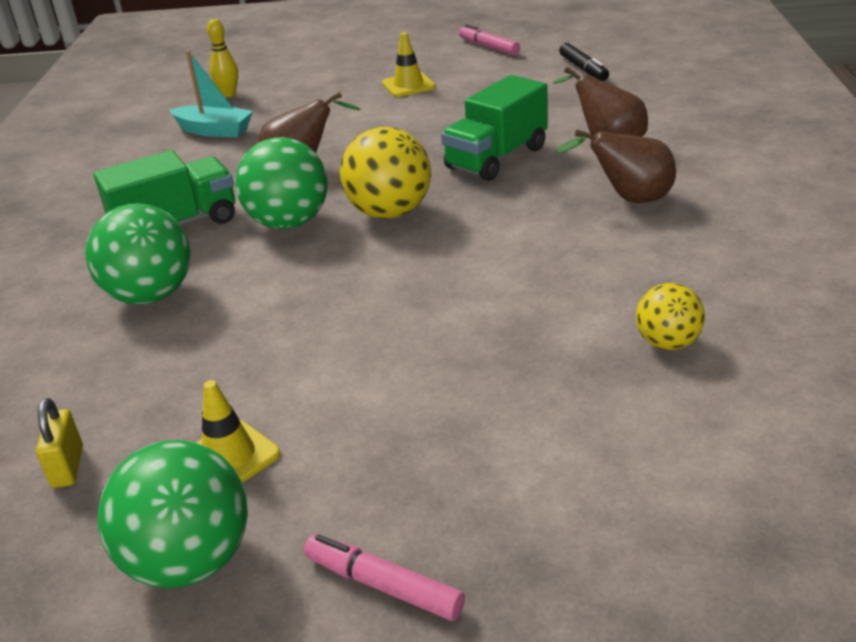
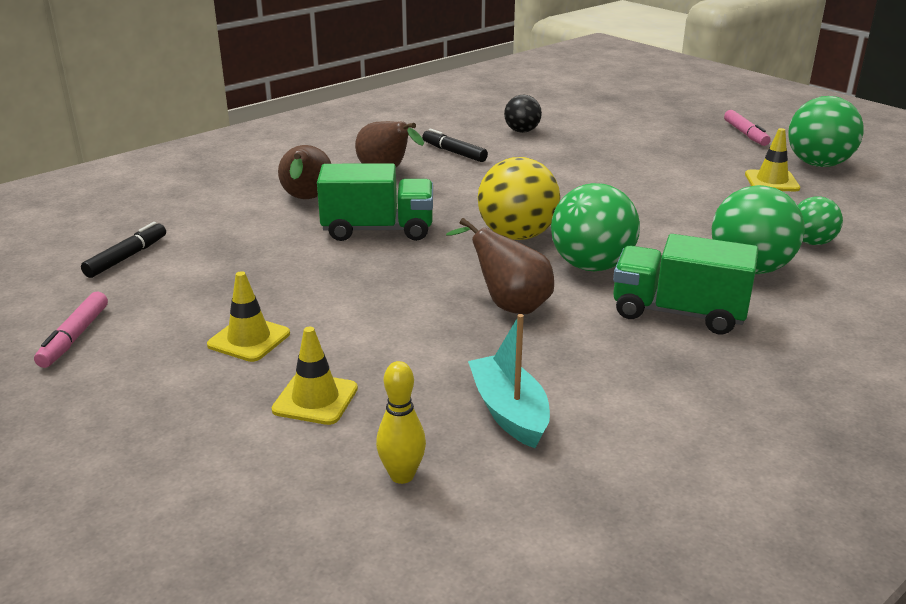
camera: 135 degrees left, 5 degrees down
yellow padlock [36,398,83,488] -> none
yellow ball [636,283,705,350] -> black ball [504,95,542,133]
none -> yellow traffic cone [272,327,358,425]
none -> black marker [422,128,488,162]
none -> green ball [797,196,843,245]

